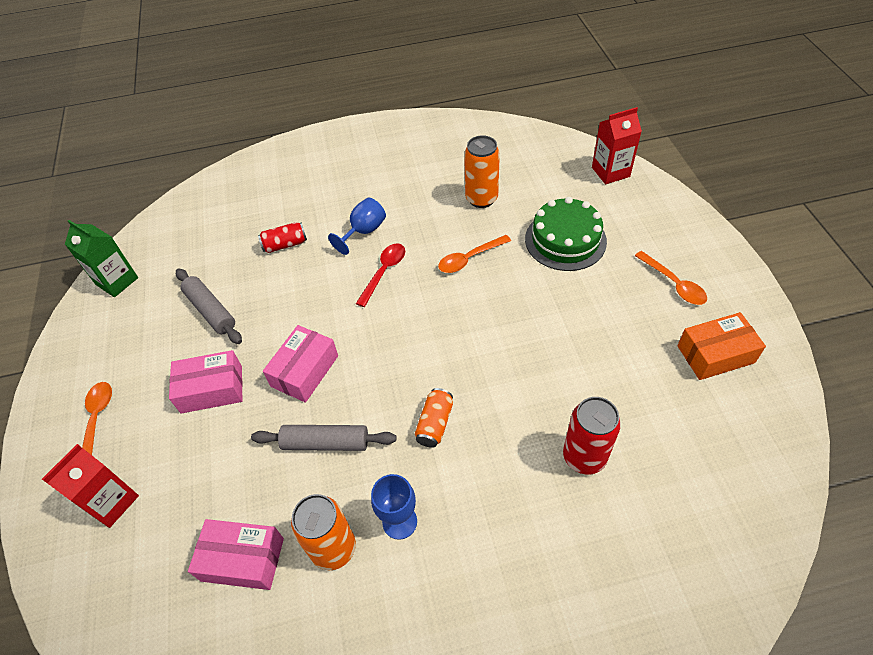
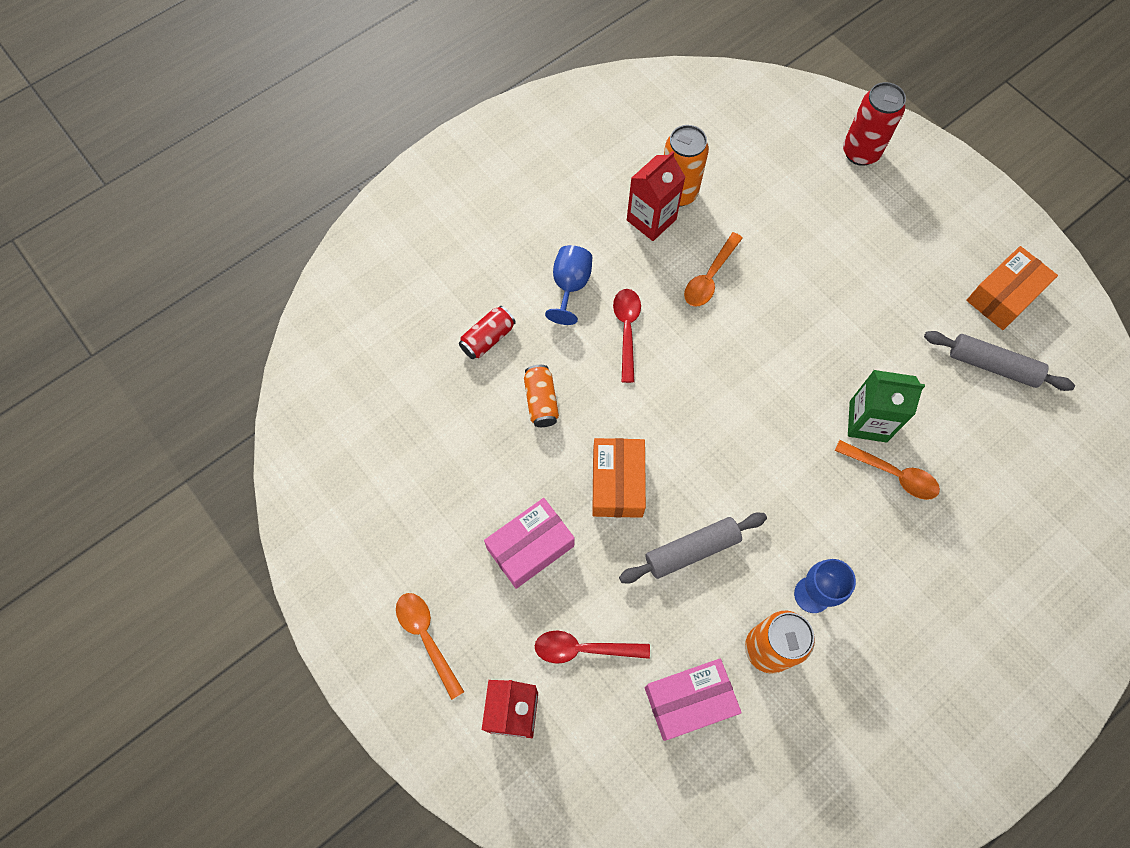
camera: 30 degrees left, 15 degrees up
green carton [65,220,138,297] -> green carton moved to [848,370,925,442]
grey rolling pin [176,268,242,344] -> grey rolling pin moved to [924,331,1075,391]
pink box [263,325,338,403] -> orange box [592,438,646,518]
orange can [415,388,453,448] -> orange can moved to [524,365,559,427]
green cake [525,197,607,271] -> none
red can [563,397,621,474] -> red can moved to [843,82,906,166]
red carton [592,107,642,184] -> red carton moved to [627,151,685,241]
orange spoon [635,251,707,305] -> orange spoon moved to [834,440,940,500]
none -> red spoon [535,631,650,664]

